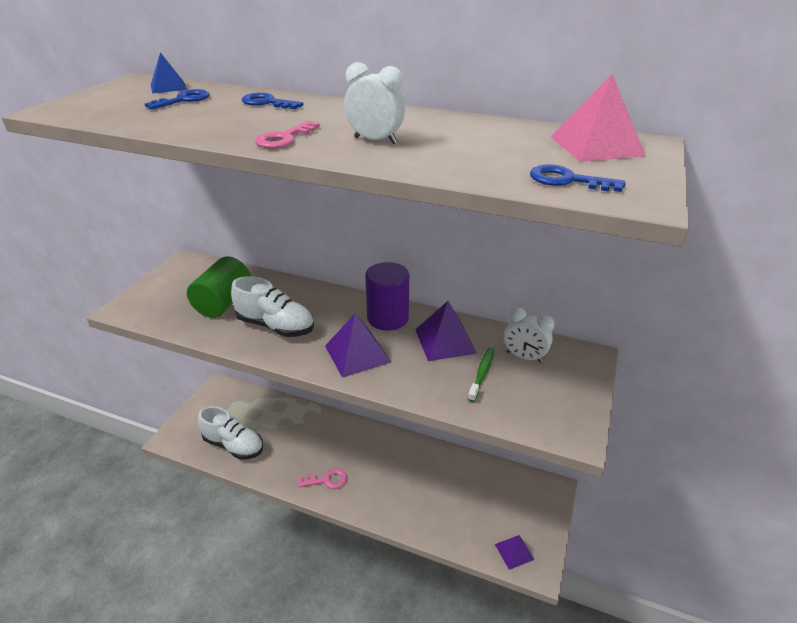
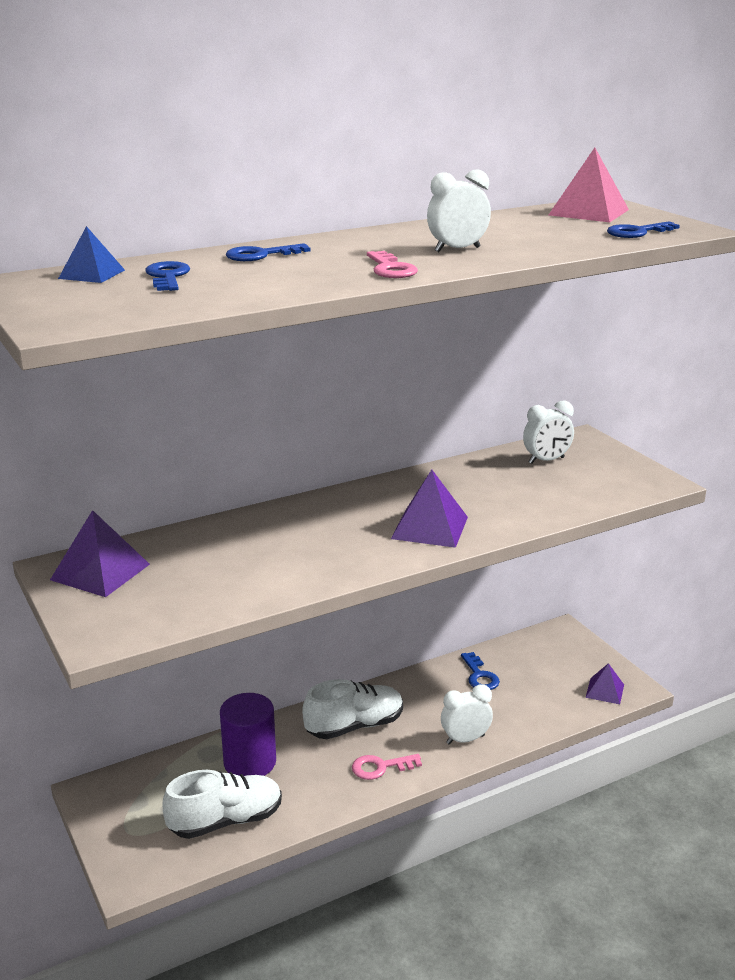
camera: 50 degrees left, 10 degrees down
green cylinder [187,256,251,318] -> none
white shoe [231,276,314,337] -> white shoe moved to [302,679,403,739]
pink key [298,468,347,489] -> pink key turned 135 degrees counterclockwise [352,754,422,780]
purple cylinder [365,262,409,331] -> purple cylinder moved to [220,693,276,776]
purple pyramid [415,301,477,361] -> purple pyramid moved to [50,510,150,597]
green toothbrush [468,347,495,402] -> none
none -> white clock [441,684,493,745]
none -> blue key [461,652,500,690]

